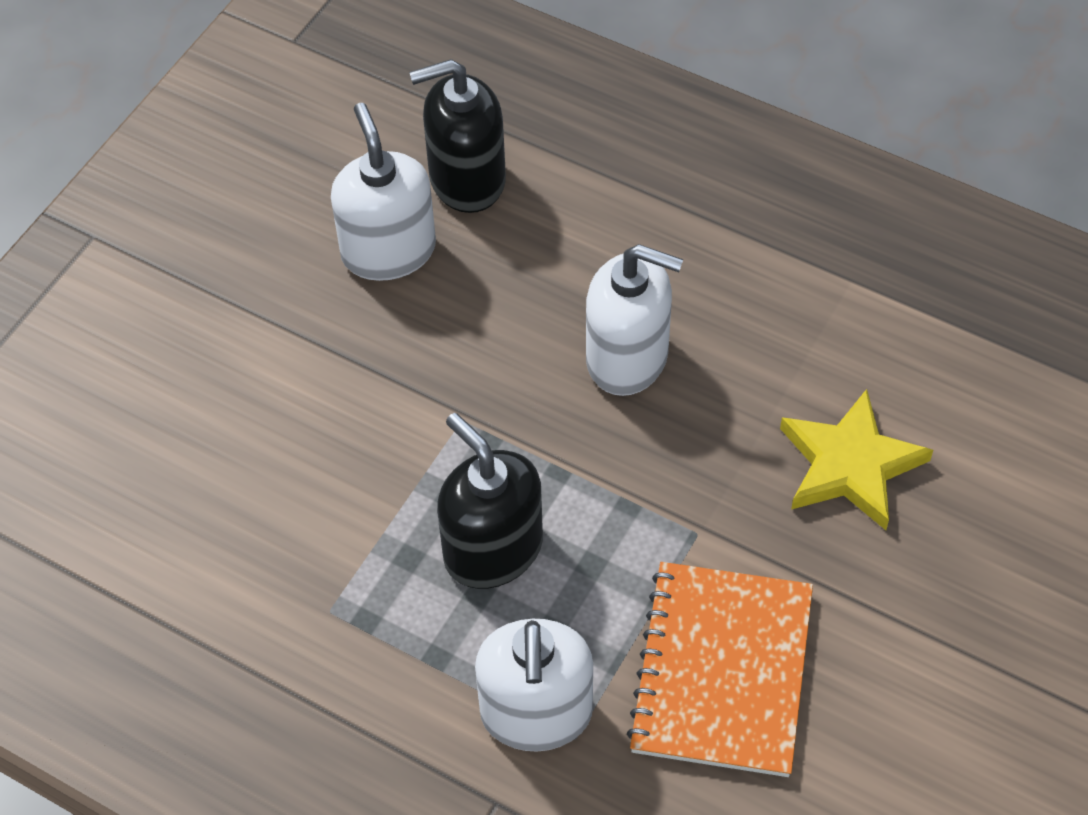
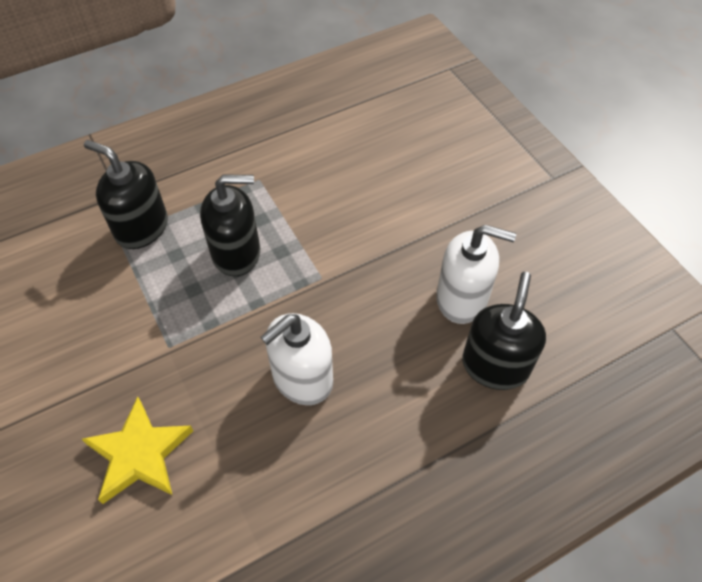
camera: 120 degrees right, 0 degrees up
white soap dispenser [475,619,593,752] -> black soap dispenser [84,140,168,249]
orange notebook [627,562,813,777] -> none

